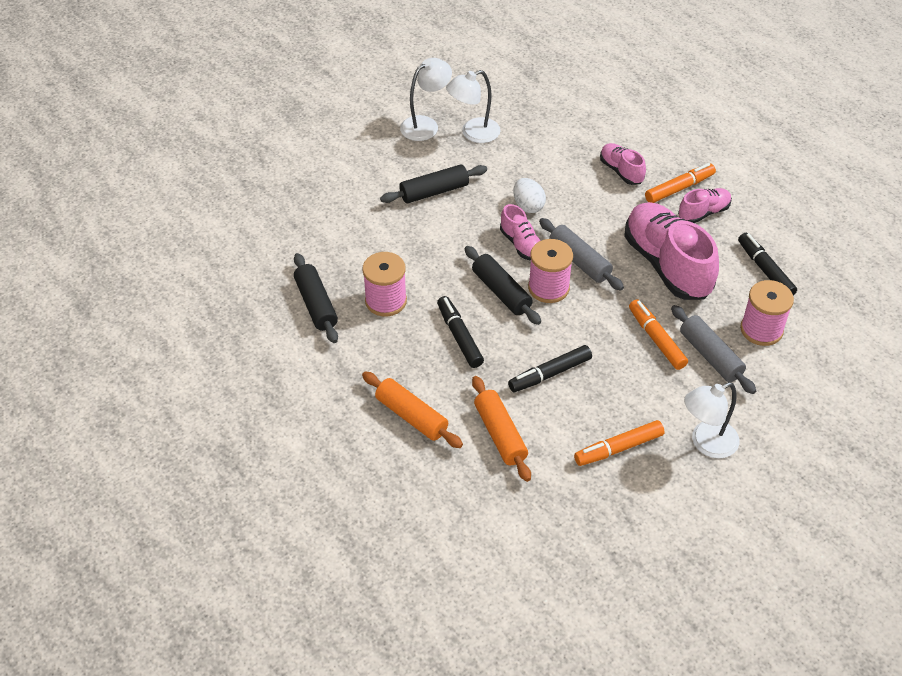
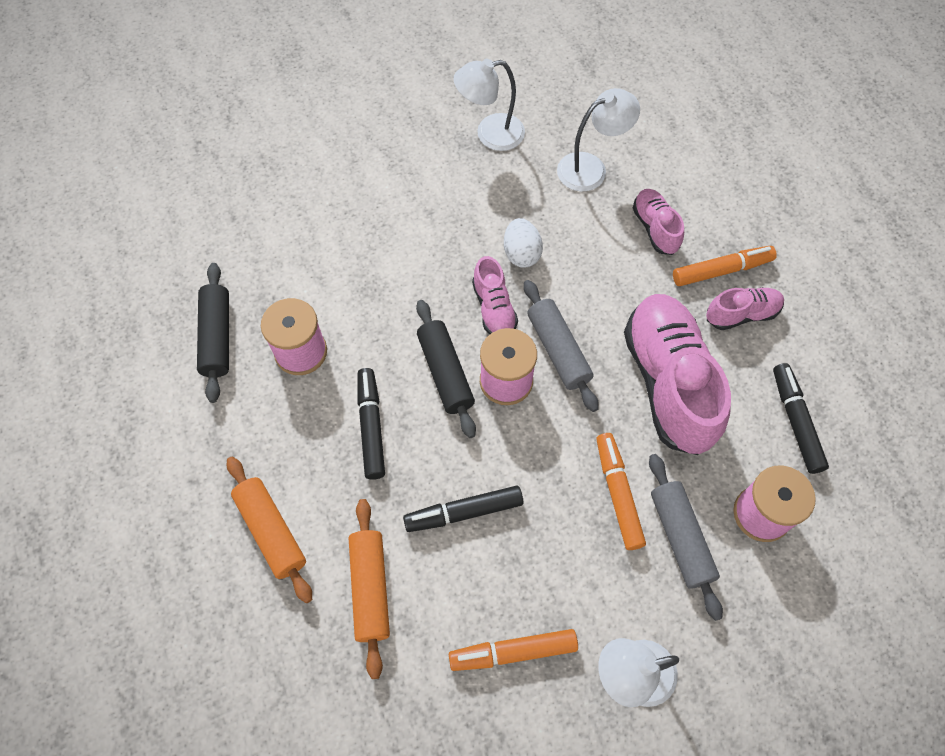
camera: 15 degrees right, 15 degrees up
black rolling pin [380,164,487,203] -> none
white lamp [400,58,452,141] -> white lamp moved to [557,88,640,191]

